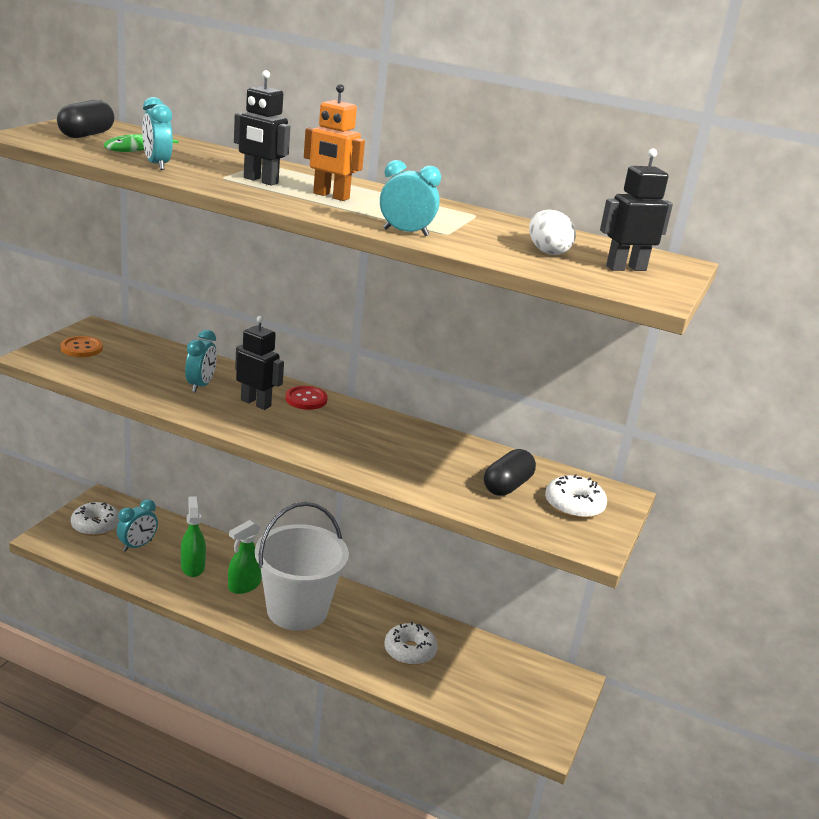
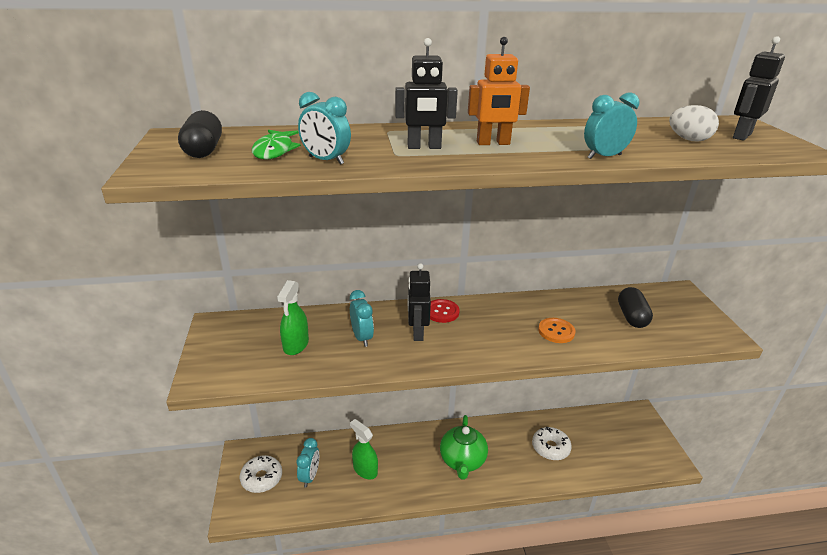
camera: 30 degrees left, 5 degrees up
orange button [61,336,103,357] -> orange button moved to [538,318,576,343]
green spray bottle [228,520,262,594] -> green spray bottle moved to [277,280,309,355]
black robot [235,316,284,410] -> black robot turned 90 degrees counterclockwise [408,263,431,341]
white bucket [255,502,349,631] -> green teapot [440,415,488,480]
white donut [545,474,607,519] -> none

